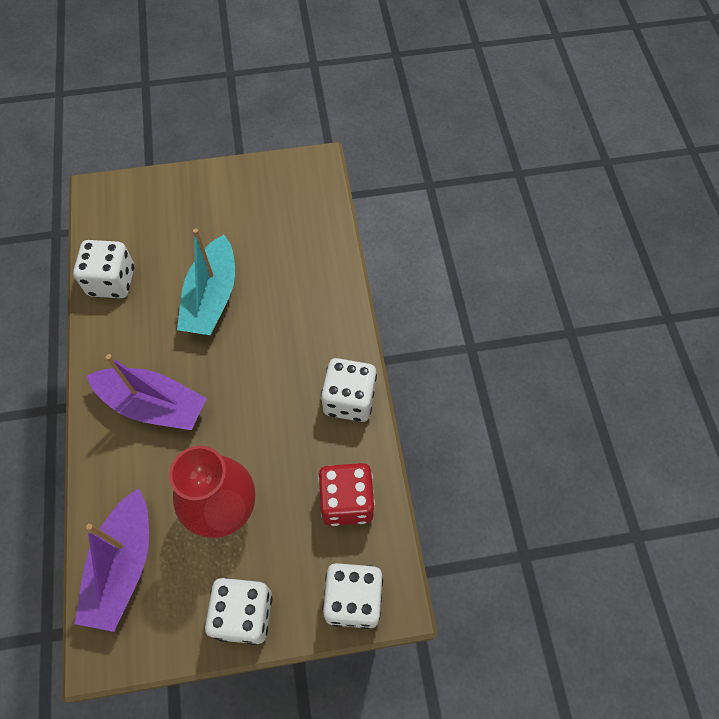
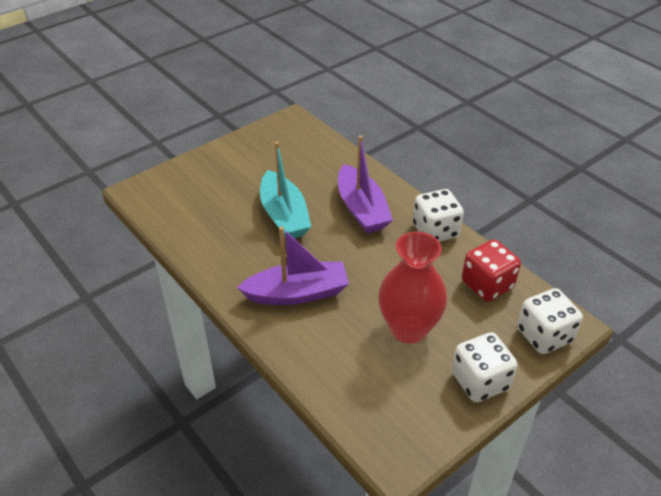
camera: 30 degrees left, 20 degrees down
white dice [73,240,134,298] -> none
purple boat [75,488,149,632] -> purple boat moved to [338,135,393,233]

